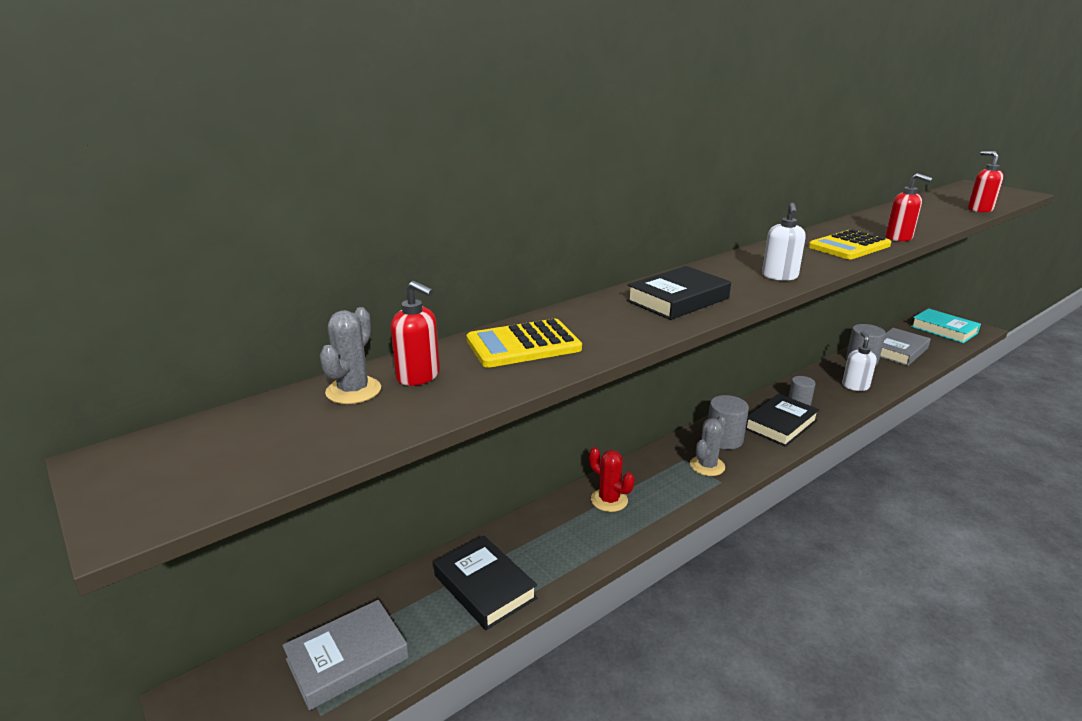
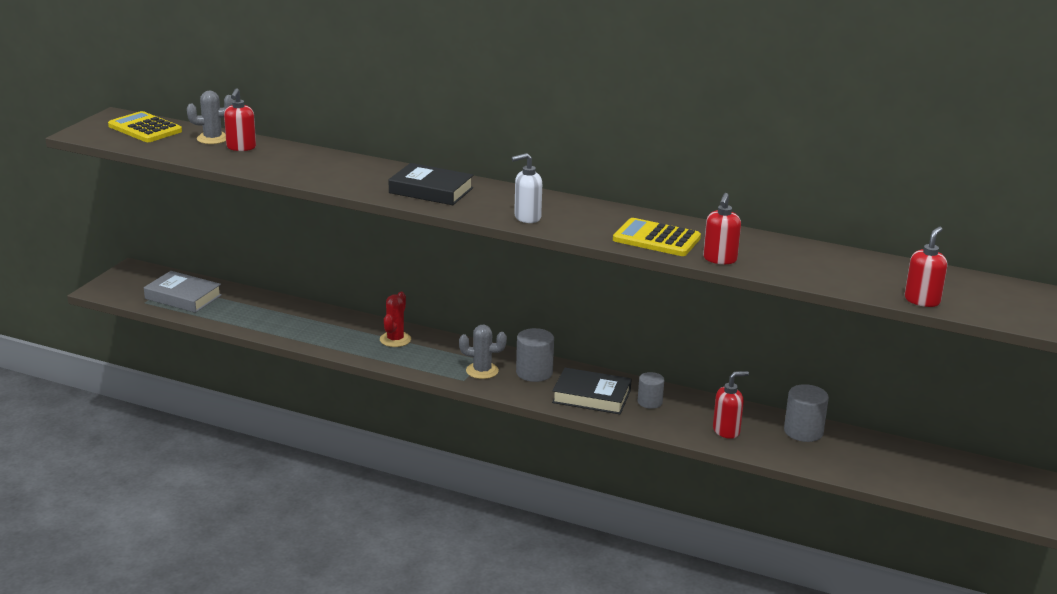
camera: 60 degrees right, 0 degrees up
black book [434,535,537,630] -> none
yellow calculator [466,319,582,368] -> yellow calculator moved to [108,111,182,142]
white soap dispenser [842,331,877,391] -> red soap dispenser [713,371,749,439]
grey book [880,328,931,366] -> none
turquoise book [911,308,981,343] -> none

